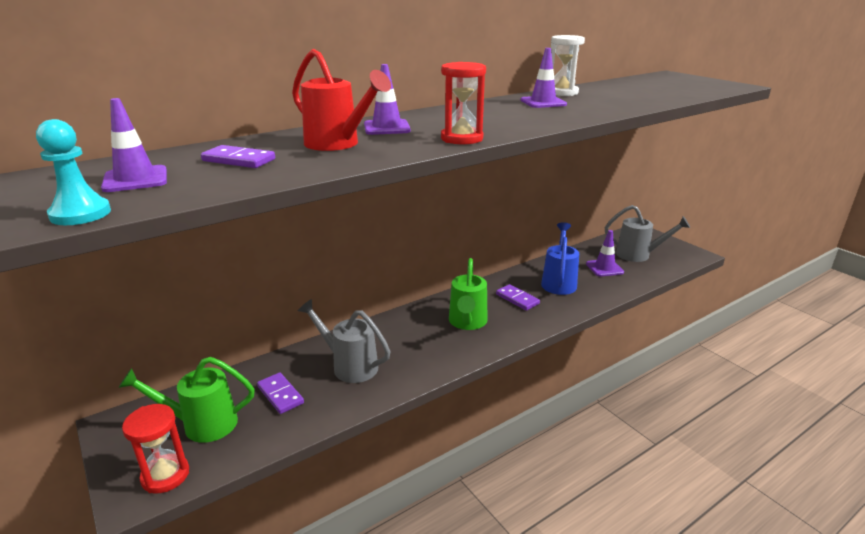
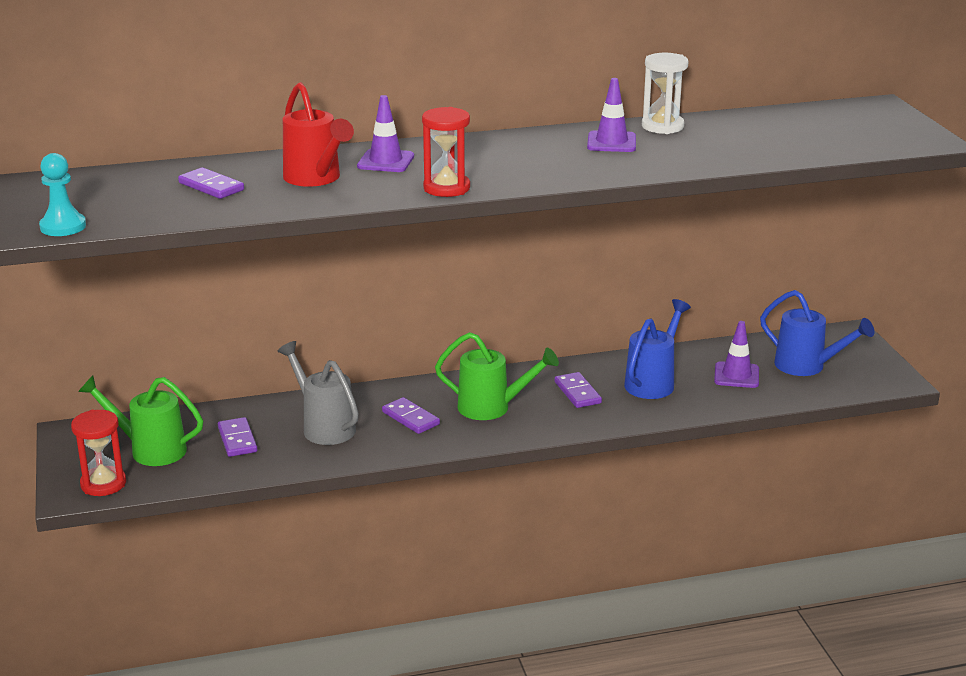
camera: 20 degrees right, 0 degrees up
purple traffic cone [101,98,167,192] -> none
green watering can [449,258,487,330] -> green watering can turned 105 degrees counterclockwise [435,332,559,420]
grey watering can [605,205,690,262] -> blue watering can [760,290,874,376]
none -> purple domino [382,397,440,434]

